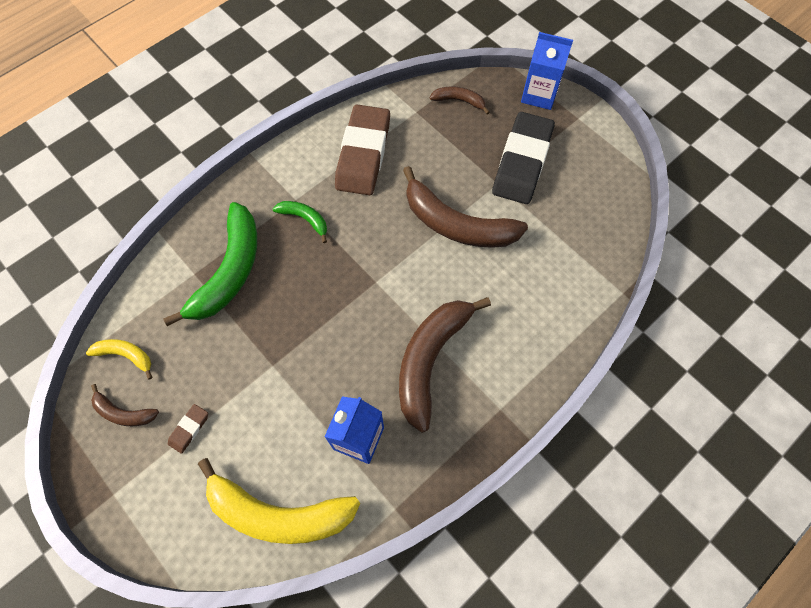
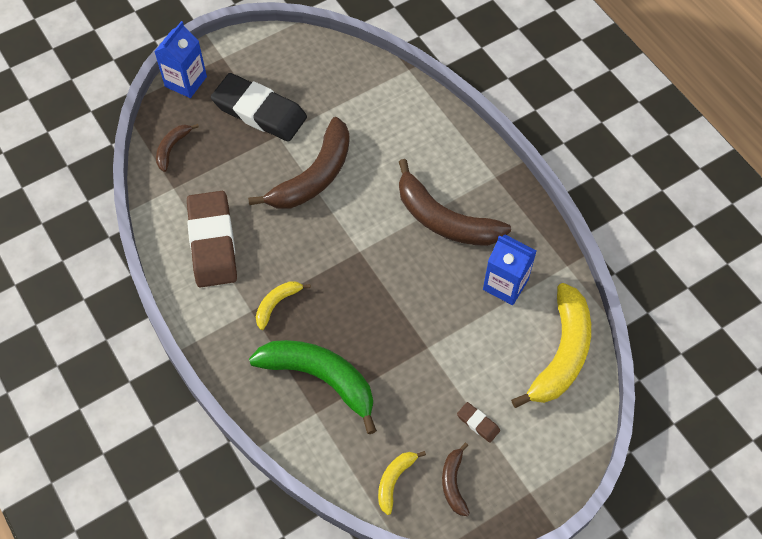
camera: 80 degrees left, 5 degrees down
brown banana [91,384,159,426] -> brown banana turned 150 degrees clockwise [442,443,470,516]
green banana [272,201,327,243] -> yellow banana [256,281,311,330]
brown eraser [335,105,390,195] -> brown eraser turned 60 degrees clockwise [187,191,237,287]

